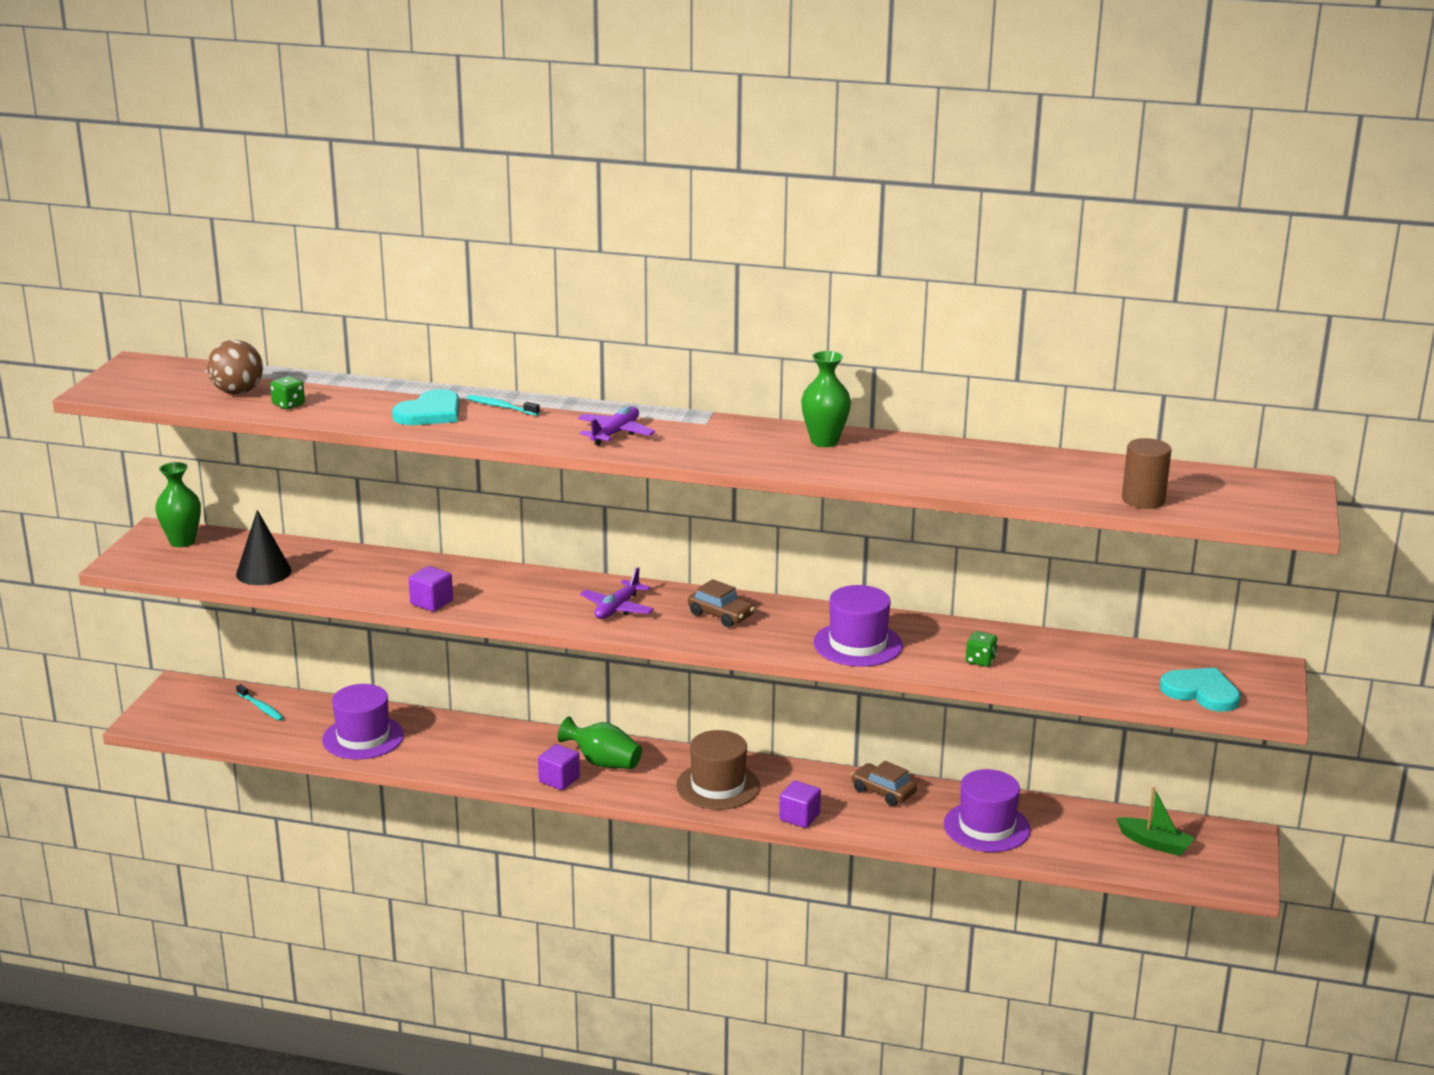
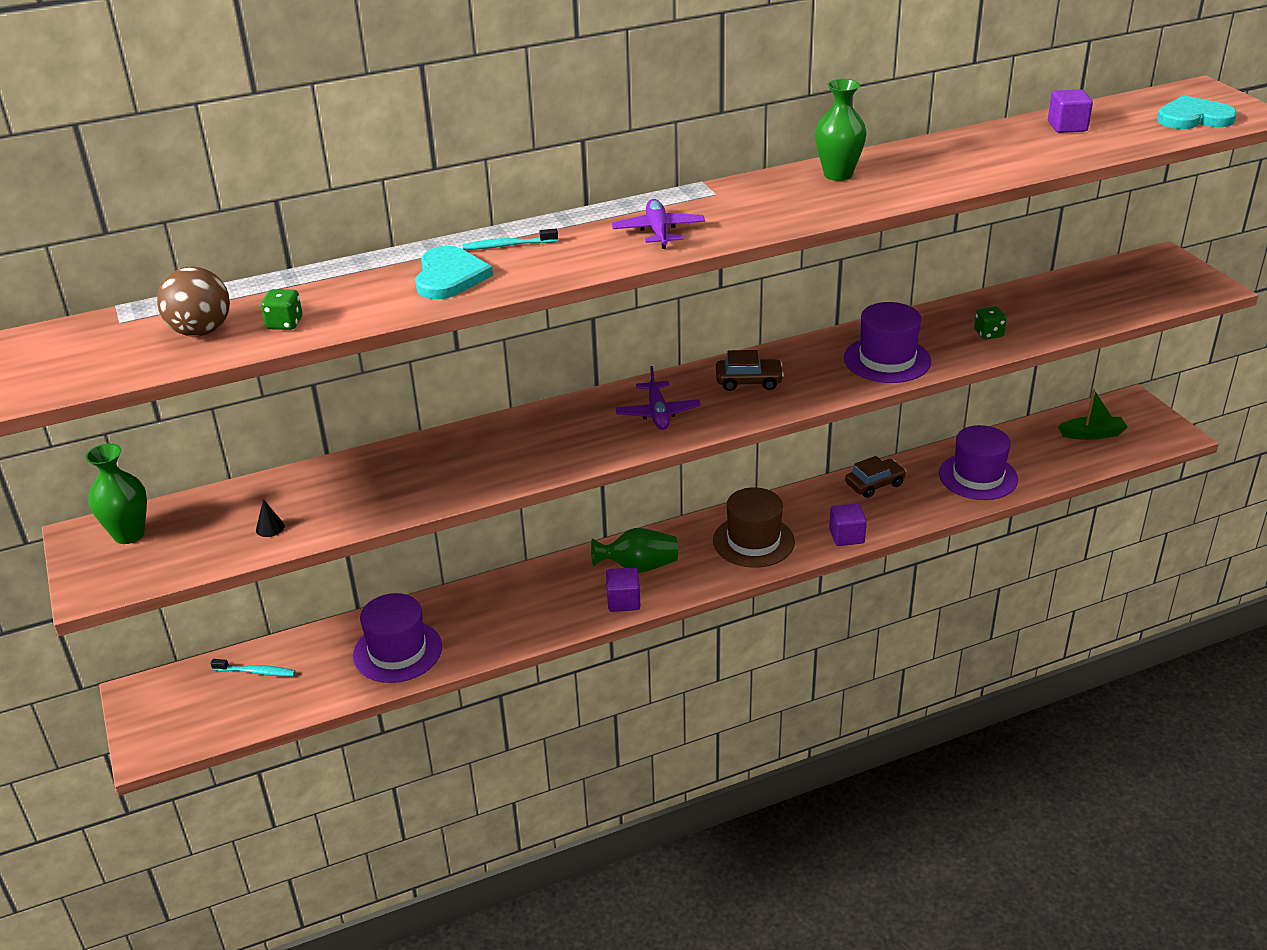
camera: 35 degrees left, 10 degrees up
black cone [236,510,291,585] -> black cone [256,499,285,537], size x0.44
purple cube [409,566,453,612] -> purple cube moved to [1048,89,1093,133]
brown car [851,761,917,806] -> brown car turned 150 degrees clockwise [845,456,906,498]
brown cylinder [1122,438,1172,509] -> none
turquoise heart [1160,668,1241,712] -> turquoise heart moved to [1157,95,1237,129]

